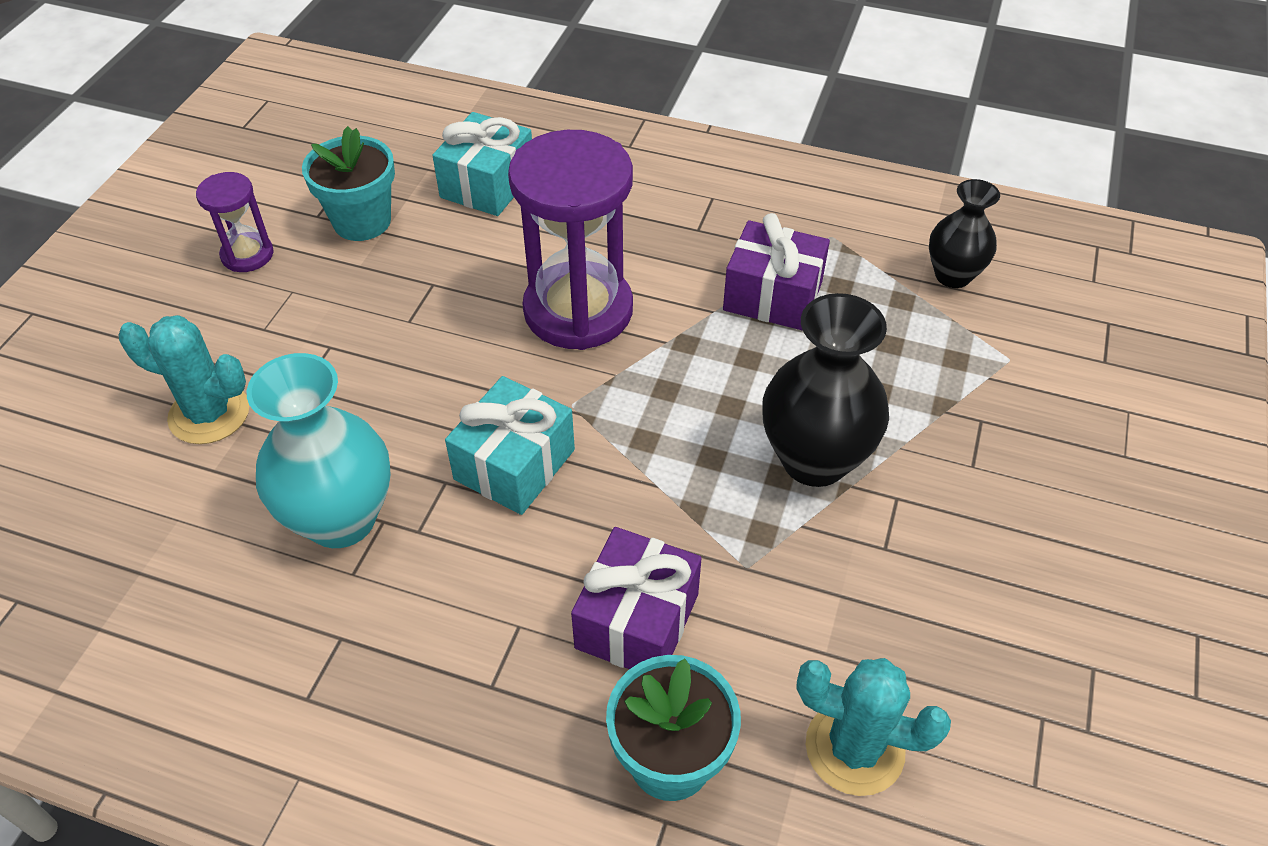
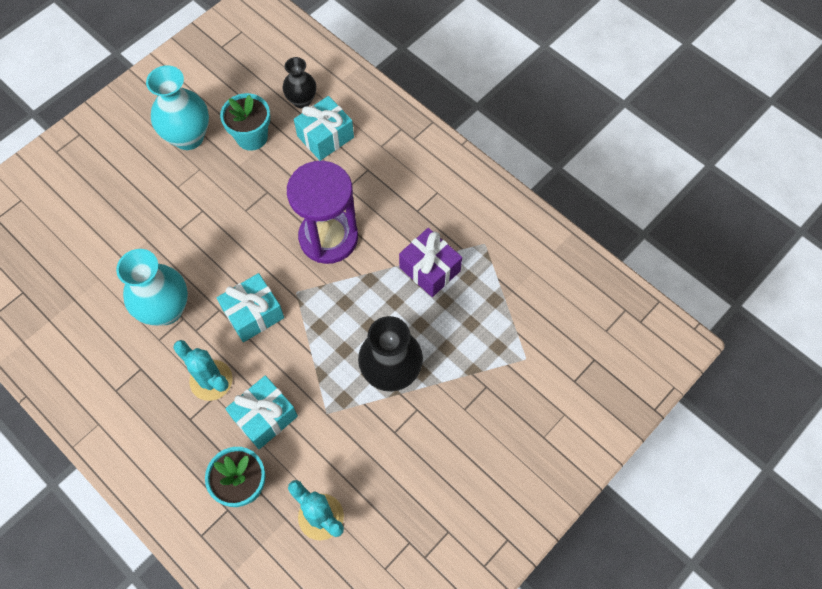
camera: 25 degrees right, 15 degrees up
turquoise cactus [119,315,249,444] -> turquoise cactus moved to [173,340,233,401]
purple hourglass [196,172,273,272] -> turquoise vase [146,65,209,150]
purple gift [571,527,701,669] -> turquoise gift [225,375,298,449]
black vase [929,179,1000,288] -> black vase moved to [283,57,316,108]

